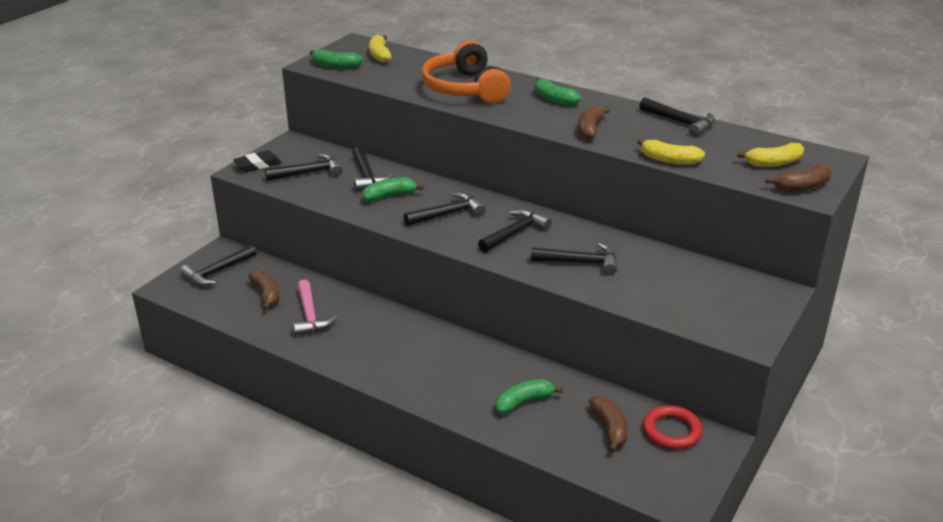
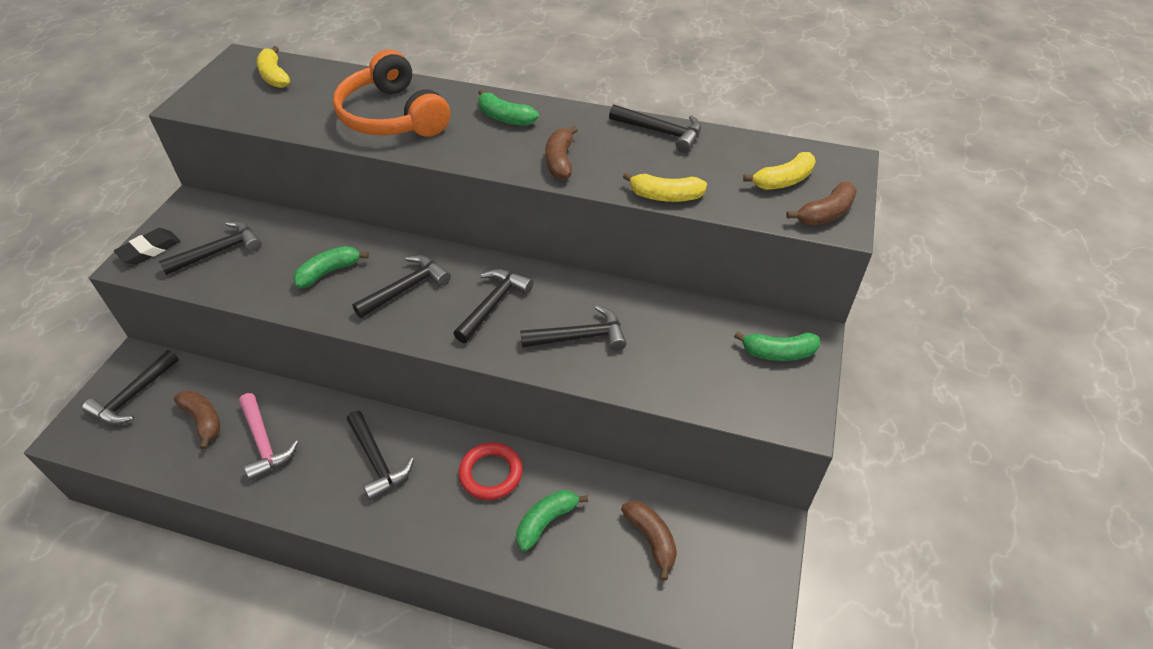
camera: 15 degrees left, 15 degrees up
green banana [309,49,363,69] -> green banana moved to [734,331,820,361]
black hammer [352,146,394,191] -> black hammer moved to [347,411,414,500]
red ring [643,405,703,450] -> red ring moved to [459,442,523,500]

